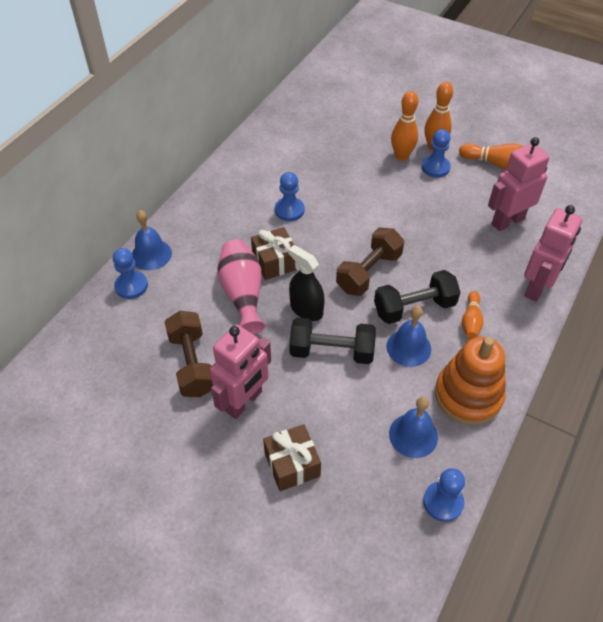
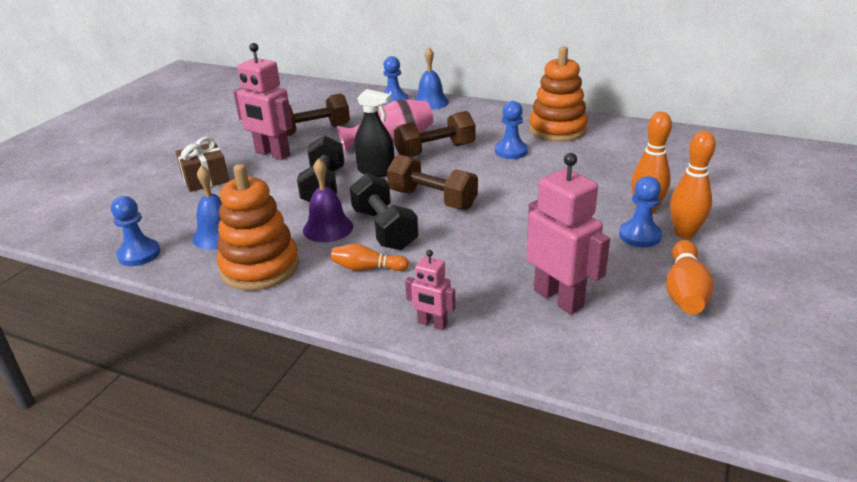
camera: 85 degrees right, 20 degrees down
brown gift [251,227,296,280] -> brown dumbbell [394,111,476,157]
black spray bottle [288,245,325,321] -> black spray bottle turned 75 degrees clockwise [355,89,394,177]
blue bell [386,306,431,367] -> purple bell [303,158,353,242]
pink robot [524,205,583,302] -> pink robot [405,250,456,330], size x0.53
none -> orange stacking toy [529,46,588,142]

